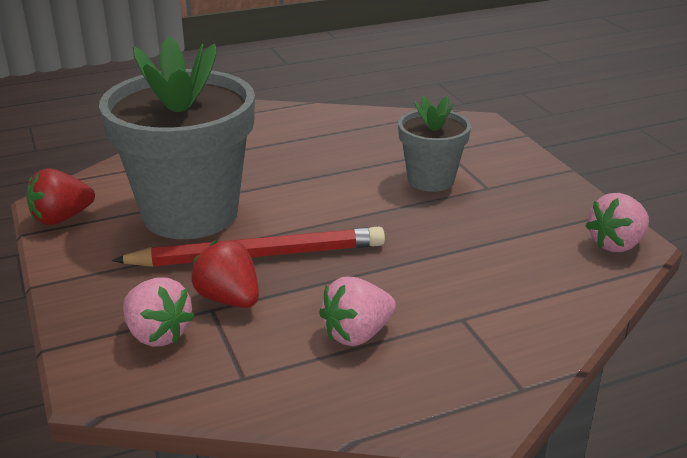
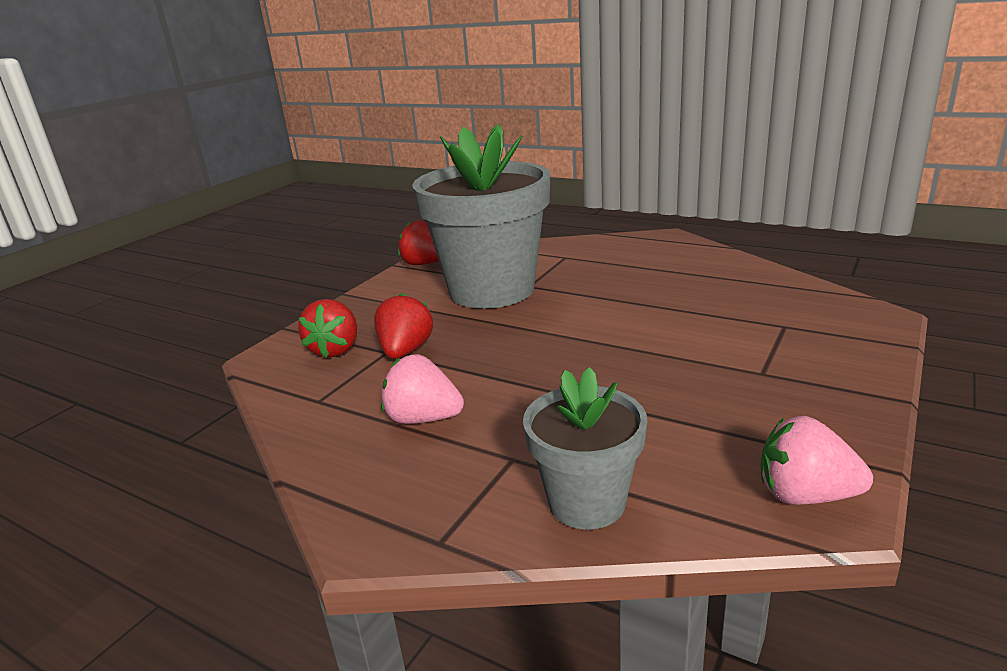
camera: 55 degrees right, 5 degrees down
red pencil [112,227,385,267] -> none
pink strawberry [123,277,195,347] -> red strawberry [298,299,357,358]
grey flower pot [398,96,471,192] -> grey flower pot moved to [523,367,648,529]

